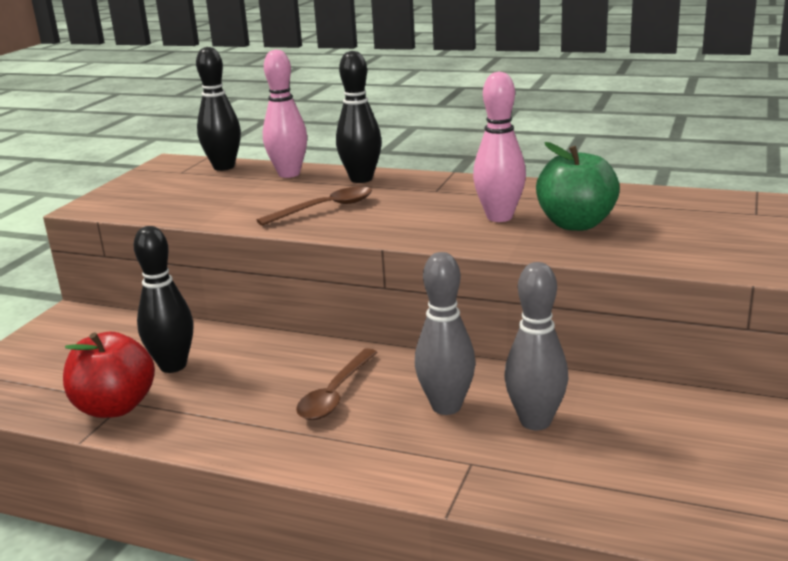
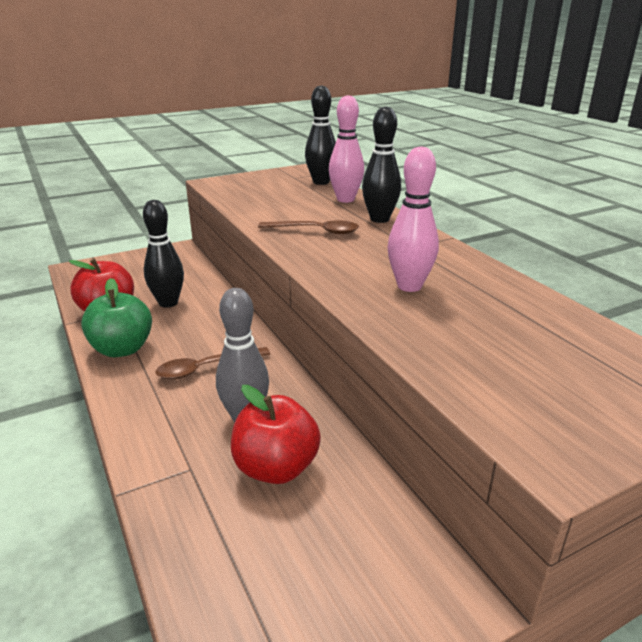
camera: 40 degrees right, 5 degrees up
grey bowling pin [504,262,568,430] -> red apple [231,385,321,484]
green apple [536,142,620,231] -> green apple moved to [81,278,152,357]

